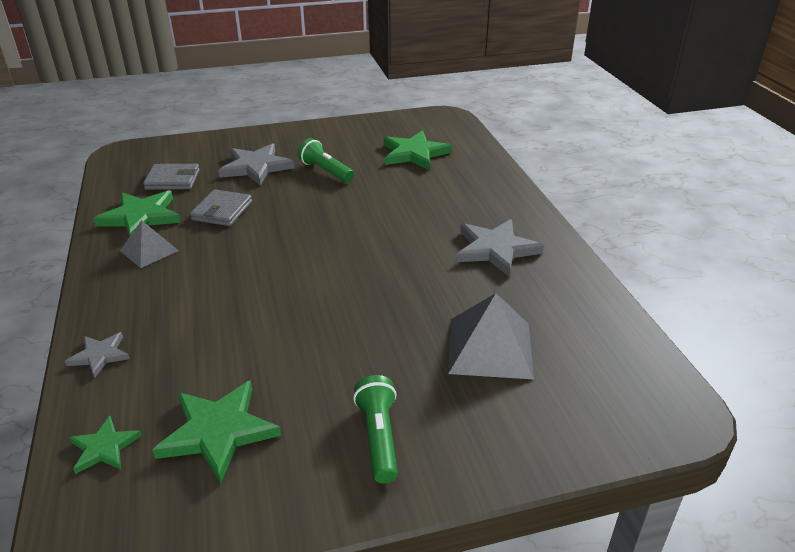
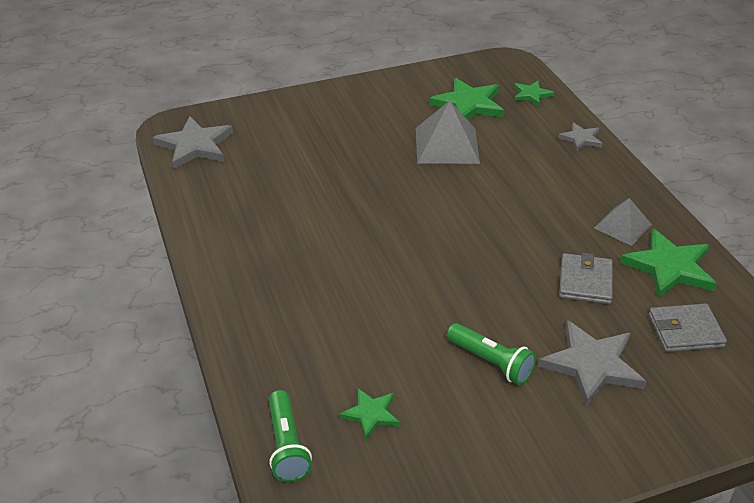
camera: 175 degrees right, 5 degrees up
green flashlight [353,375,398,484] -> green flashlight moved to [269,390,312,482]
green star [383,130,452,170] -> green star [339,388,400,440], size x0.56
grey pyramid [448,293,534,379] -> grey pyramid moved to [416,101,480,164]
grey star [456,219,544,277] -> grey star moved to [152,116,233,169]

